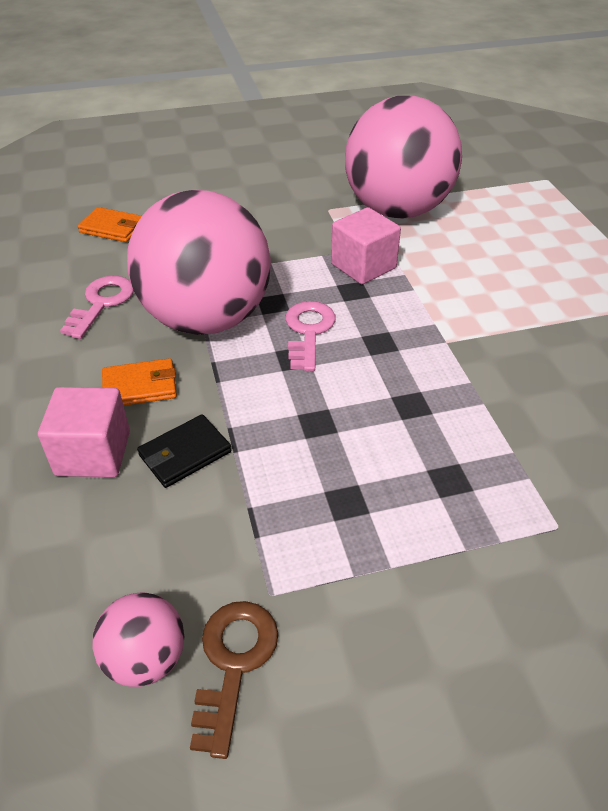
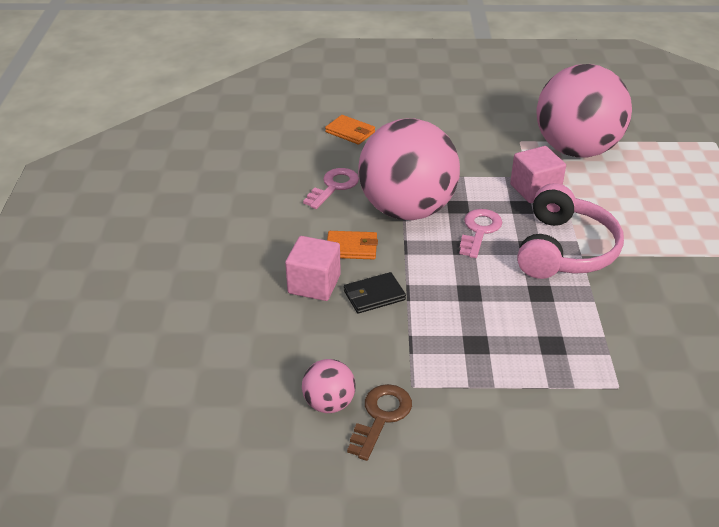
camera: 15 degrees right, 5 degrees down
none -> pink headphones [517,183,624,279]

